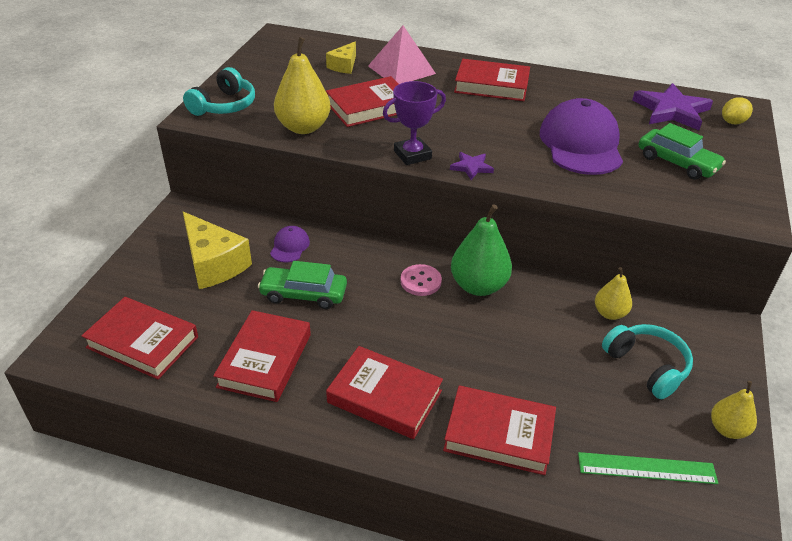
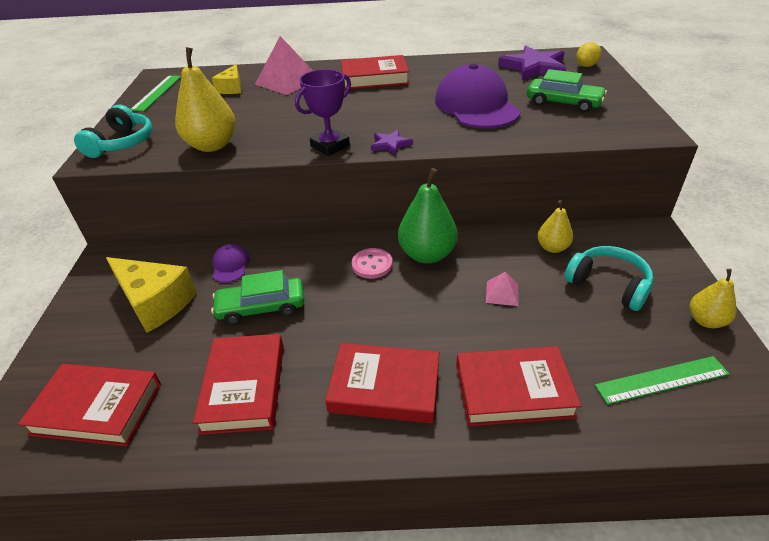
camera: 15 degrees left, 0 degrees up
red book [326,76,399,127] -> none
none -> green ruler [130,76,181,111]
none -> pink pyramid [486,271,518,306]

